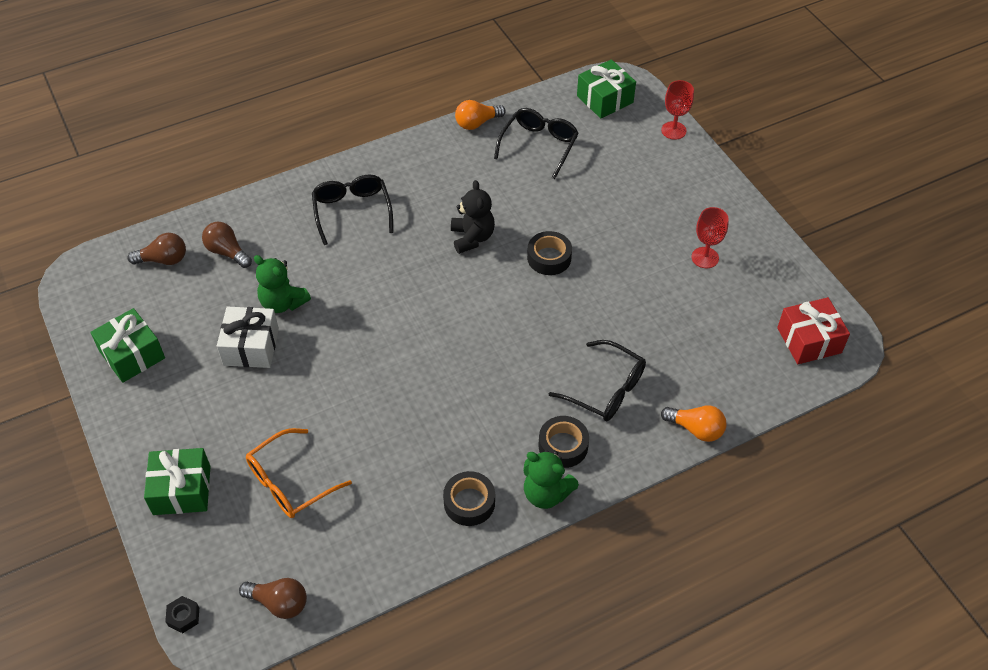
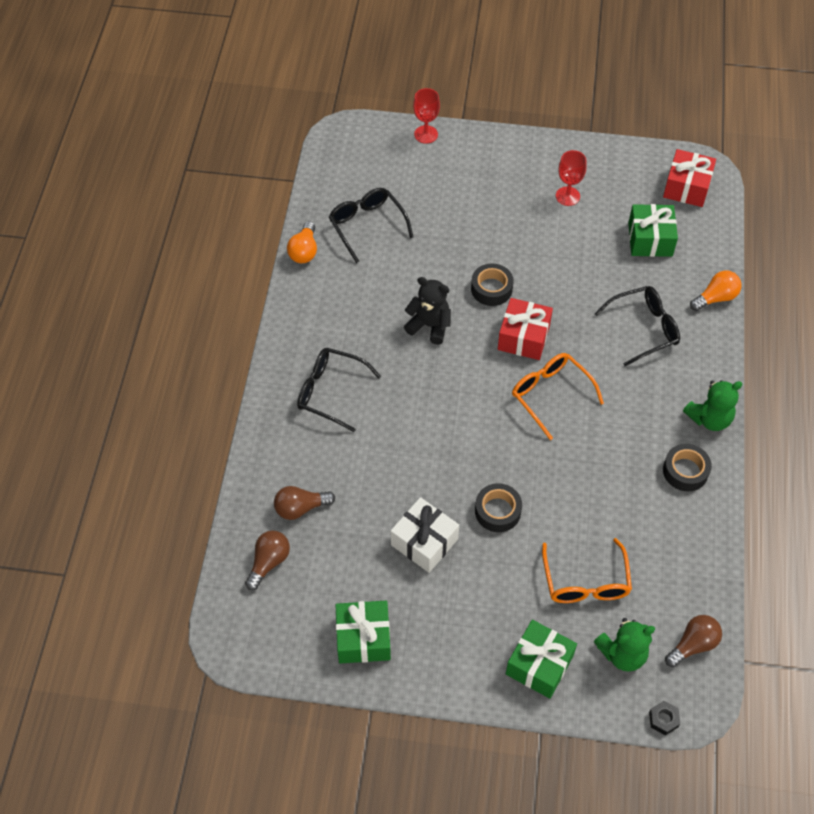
camera: 55 degrees left, 5 degrees up
green teddy bear [254,255,311,313] -> green teddy bear moved to [594,618,655,672]
black tape [539,416,589,468] -> black tape moved to [475,483,522,532]
green gift [577,59,636,118] -> green gift moved to [628,204,678,257]
none -> red gift [498,298,553,360]
none -> orange glasses [512,353,604,440]

